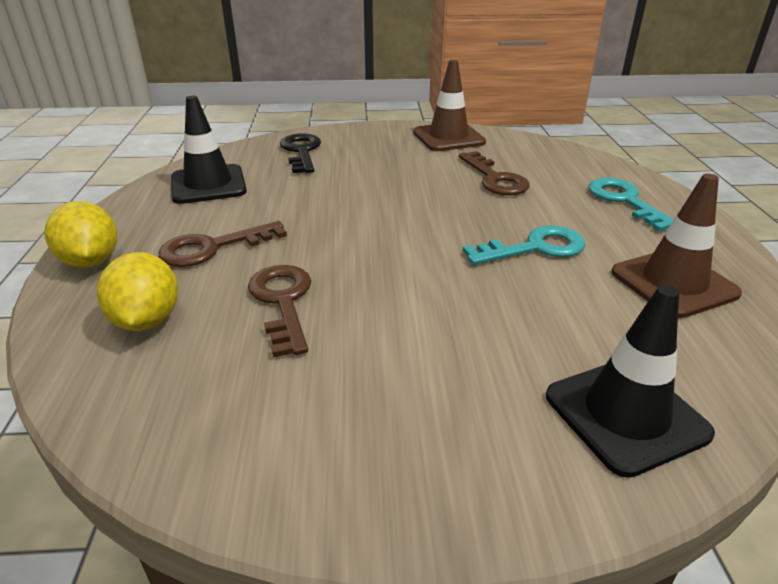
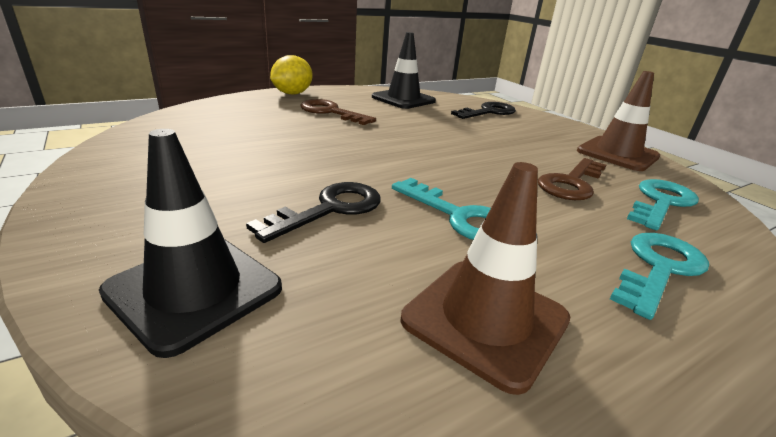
camera: 60 degrees right, 5 degrees down
yellow lemon [97,252,178,331] -> none
brown key [248,265,311,357] -> none
none -> black key [246,182,381,243]
none -> turquoise key [627,179,699,230]

